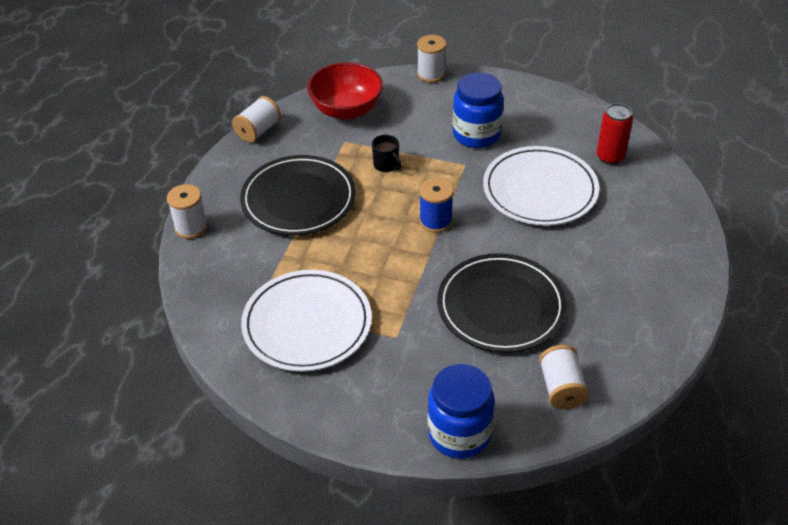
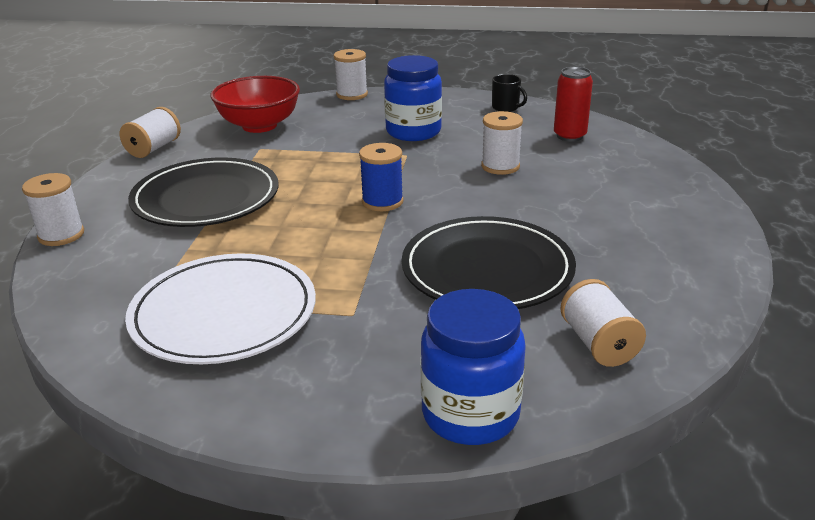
camera: 10 degrees left, 15 degrees down
black mug [372,135,401,172] -> black mug moved to [492,74,527,112]
white plate [483,146,599,226] -> white spool [481,111,523,175]

